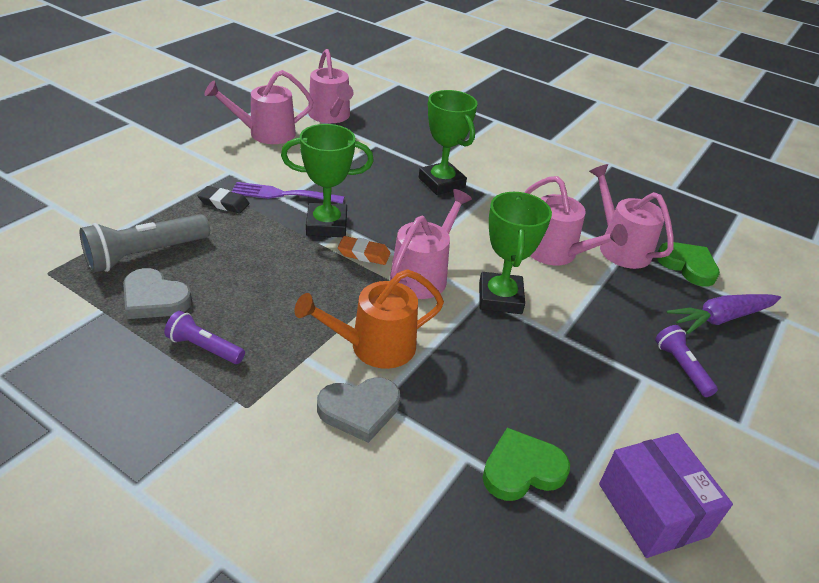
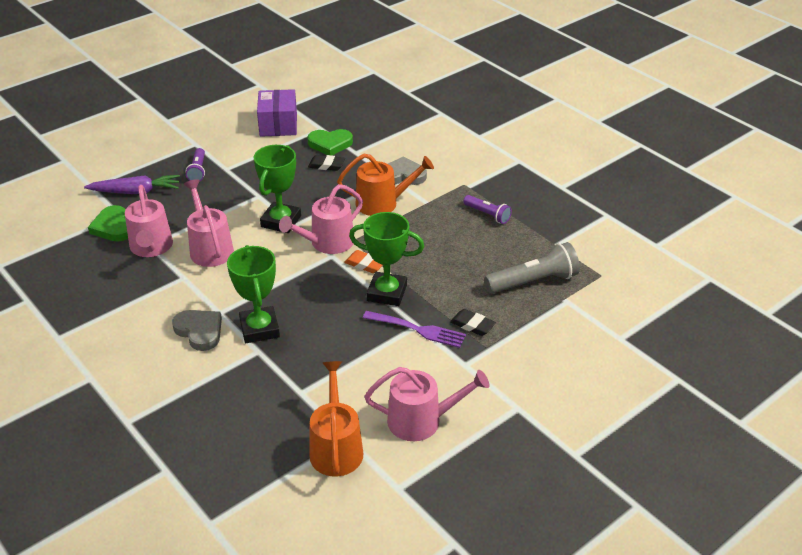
camera: 160 degrees left, 0 degrees up
grey heart [123,268,192,319] -> grey heart moved to [172,310,222,351]
pink watering can [308,49,353,123] -> orange watering can [309,361,363,476]
none -> black eraser [308,155,345,171]

